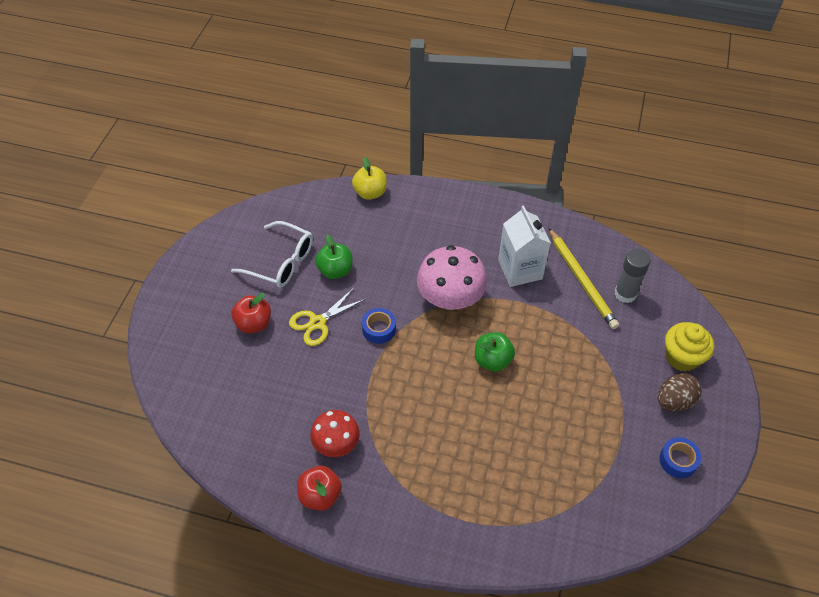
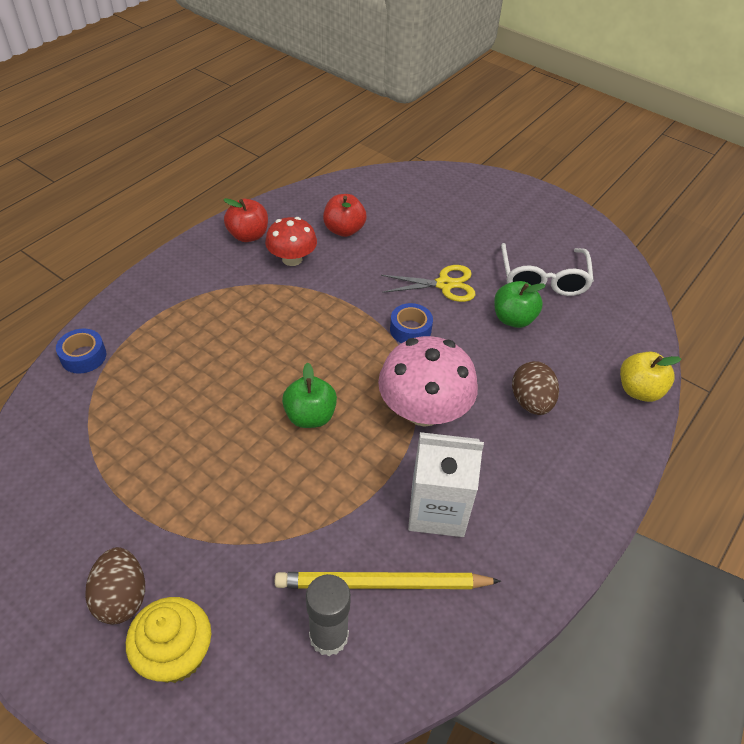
camera: 110 degrees right, 5 degrees down
white glasses [231,221,313,288] -> white glasses turned 45 degrees counterclockwise [501,243,594,296]
red apple [231,293,271,334] -> red apple moved to [323,194,367,237]
yellow scissors [289,288,366,346] -> yellow scissors turned 105 degrees clockwise [381,265,476,302]
blue tape [659,437,702,478] -> blue tape moved to [56,328,106,374]
none -> brown egg [512,361,559,415]

